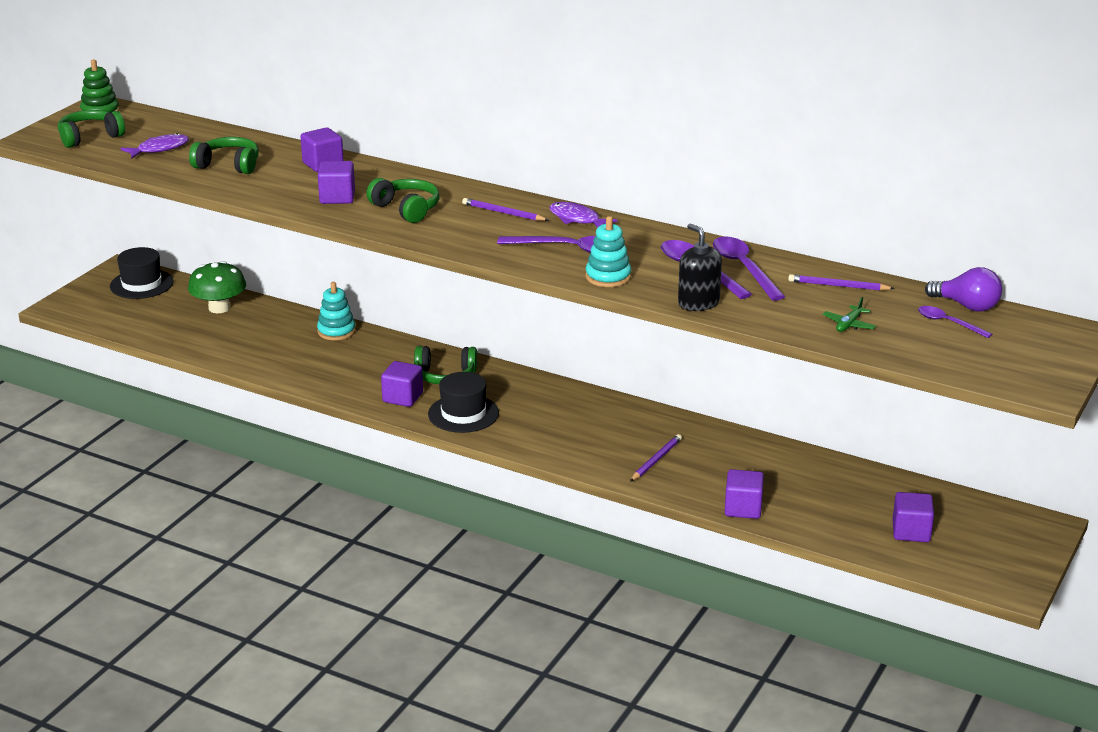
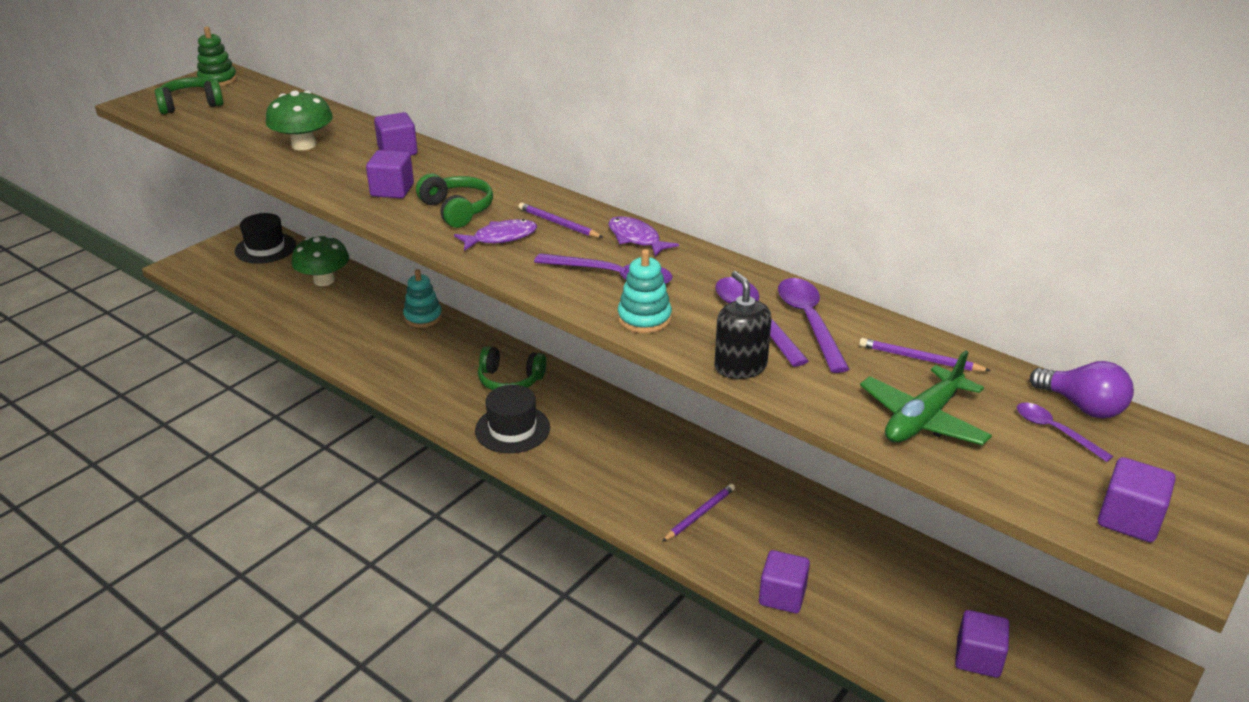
camera: 10 degrees right, 5 degrees up
purple fish [121,133,189,159] -> purple fish moved to [454,219,537,251]
green headphones [189,137,259,174] -> green mushroom [266,91,333,150]
purple cube [381,361,423,407] -> purple cube moved to [1098,457,1176,542]
green plane [823,297,876,332] -> green plane [860,350,992,445], size x1.97

